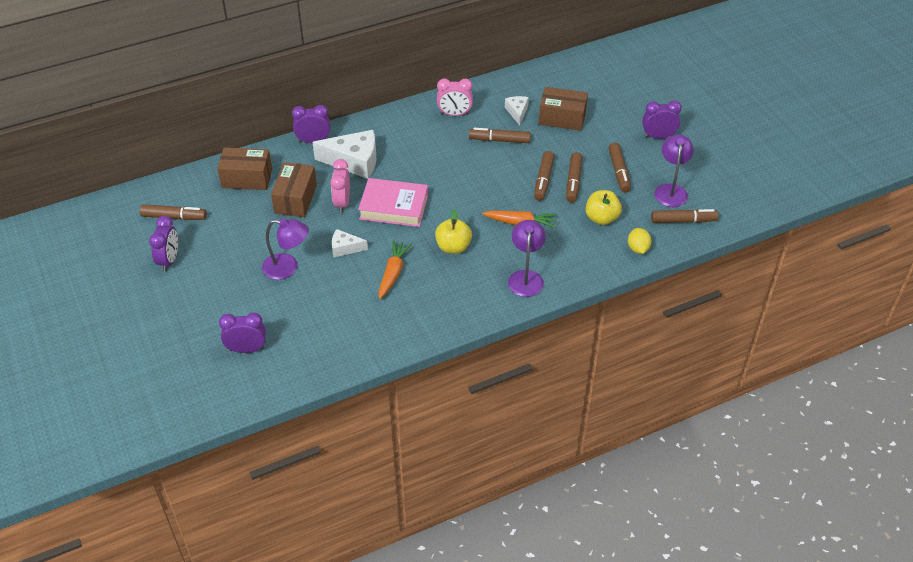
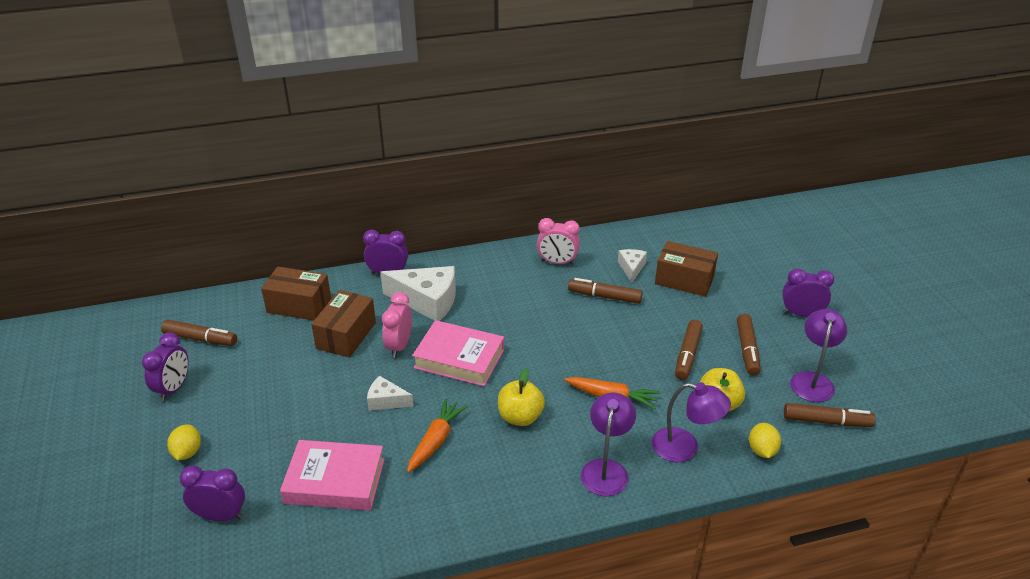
camera: 10 degrees right, 10 degrees down
purple lamp [262,218,309,280] -> purple lamp moved to [652,383,731,462]
brown marker [534,151,555,201] -> none
none -> yellow lemon [167,424,201,460]
none -> pink book [280,440,385,510]

